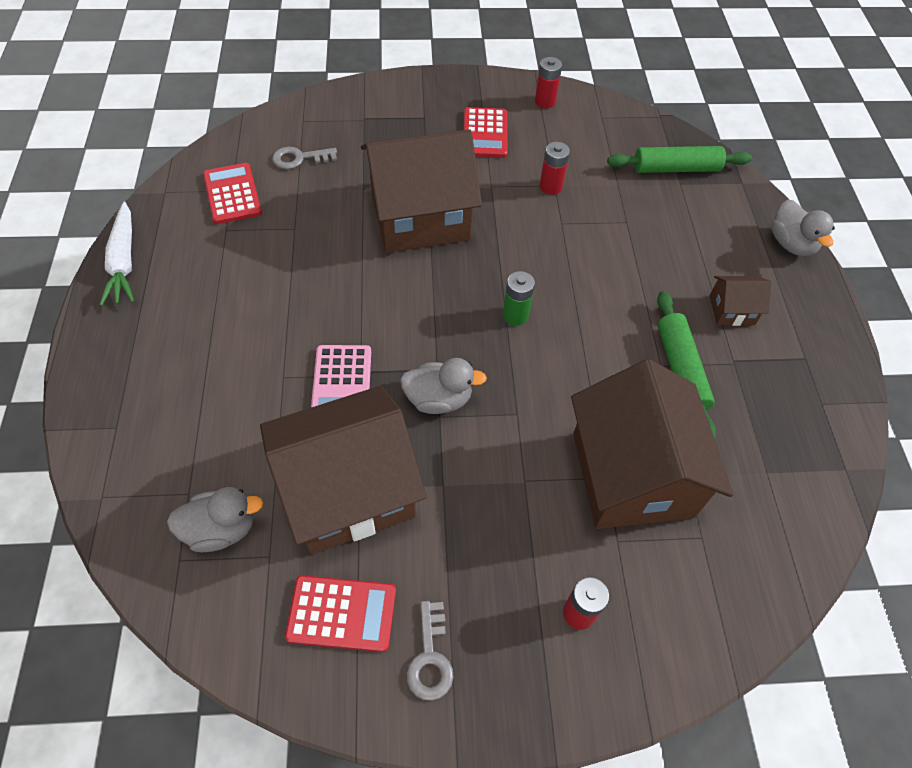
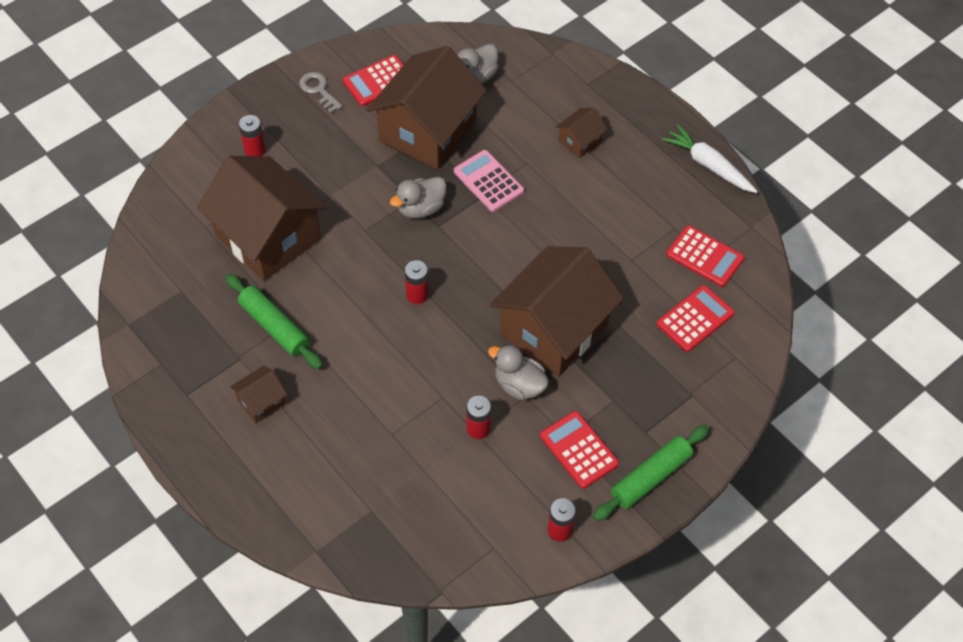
camera: 145 degrees right, 0 degrees up
grey key [272,147,337,169] -> red calculator [657,285,735,352]
green battery [503,271,535,326] -> red battery [405,260,429,304]
green rolling pin [607,146,752,173] -> green rolling pin moved to [593,425,709,521]
grey duck [771,199,835,256] -> grey duck moved to [488,345,549,400]
none -> brown house [556,108,607,158]

